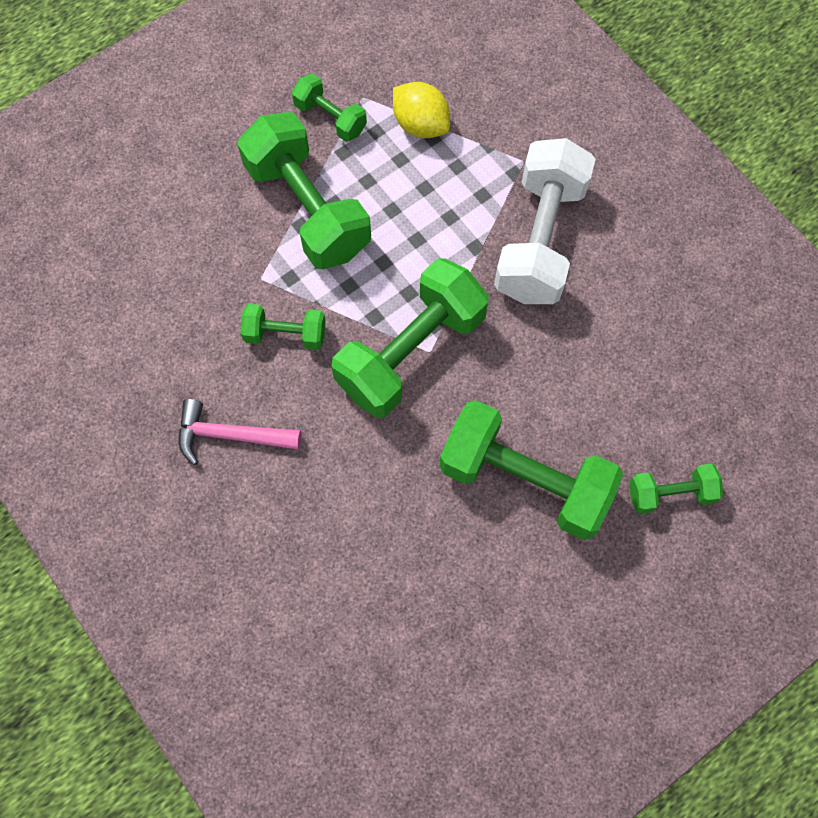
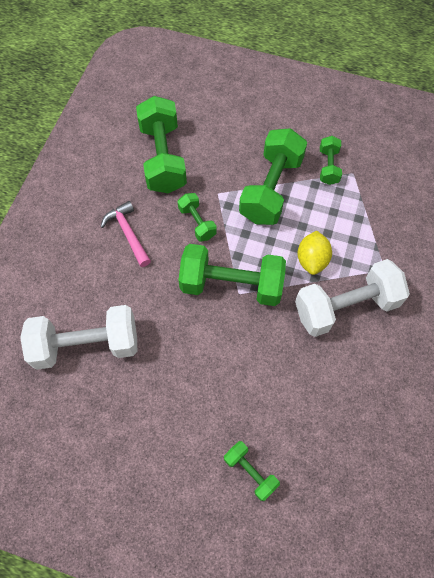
camera: 55 degrees right, 5 degrees down
yellow lemon [393,82,450,138] -> yellow lemon moved to [298,231,332,275]
green dumbbell [439,400,623,540] -> green dumbbell moved to [136,96,187,193]
none -> white dumbbell [20,305,137,370]

